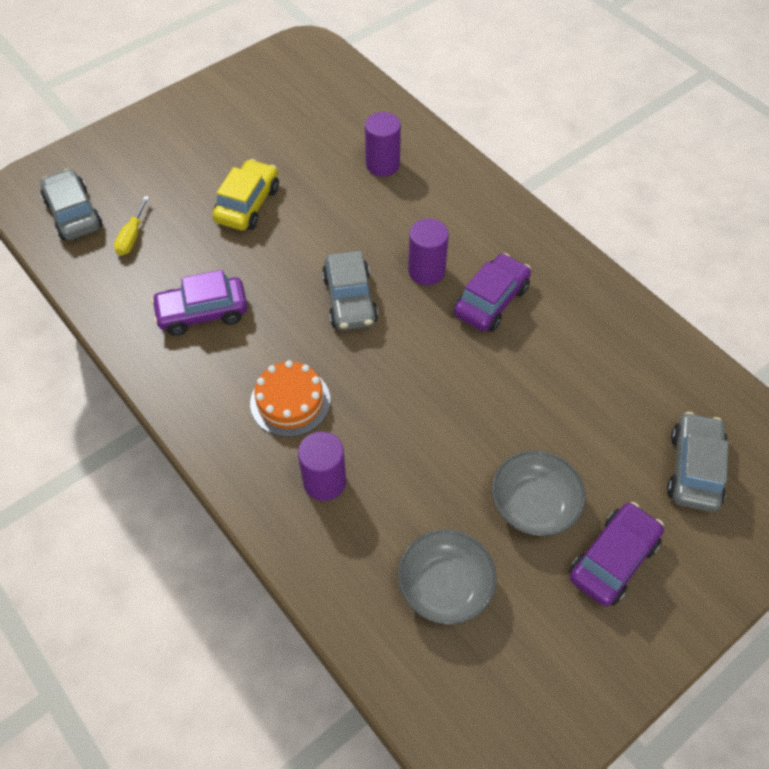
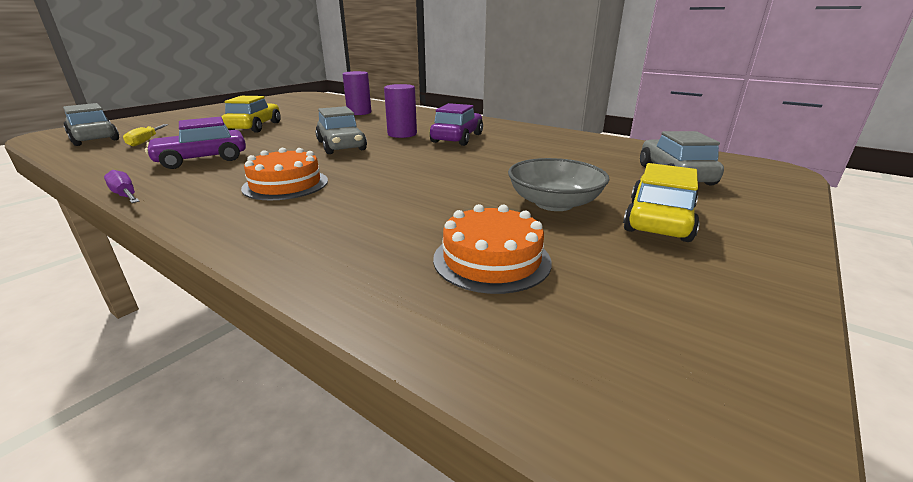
camera: 15 degrees left, 30 degrees down
purple cylinder [298,431,346,501] -> none
grey bowl [398,529,497,624] -> orange cake [433,204,552,294]
purple car [569,502,664,606] -> yellow car [623,163,700,242]
none -> purple screwdriver [104,170,140,203]

